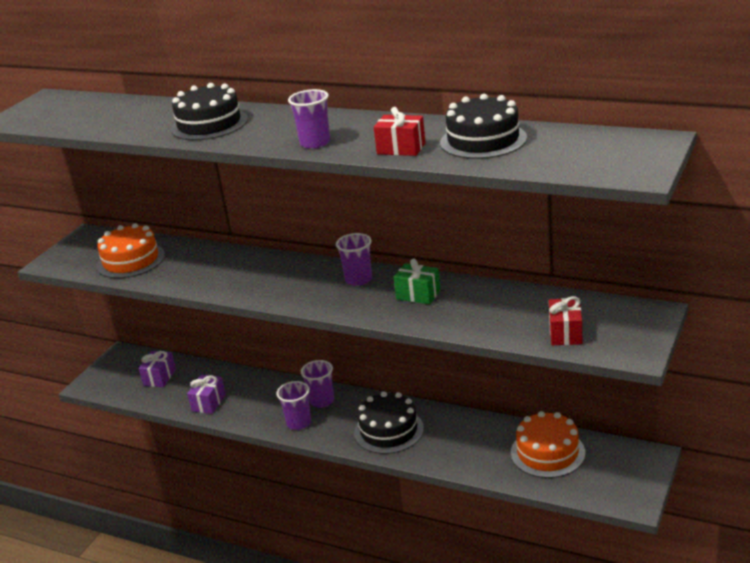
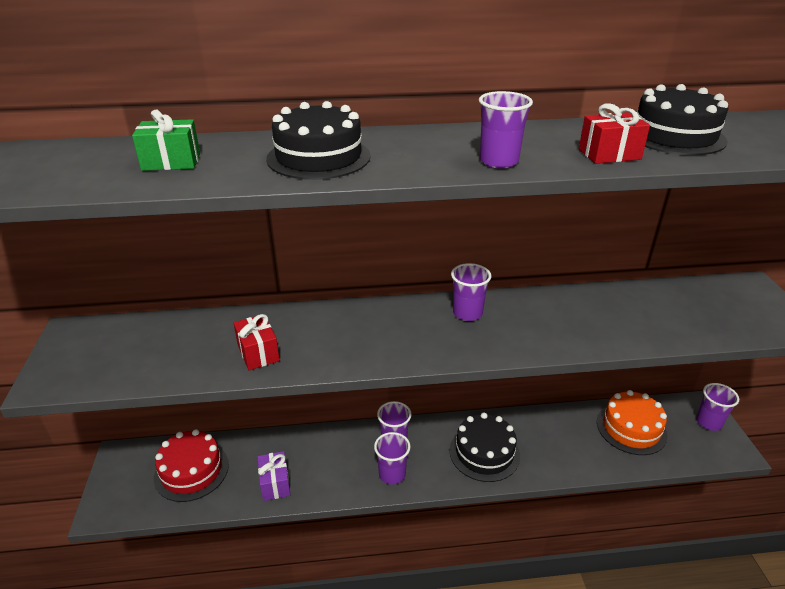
camera: 35 degrees left, 5 degrees up
orange cake [97,223,165,278] -> none
purple gift [139,351,176,387] -> red cake [154,429,229,502]
green gift [394,259,441,304] -> green gift moved to [132,110,200,171]
red gift [549,296,582,345] -> red gift moved to [234,314,280,370]
none -> purple cup [696,383,739,431]

